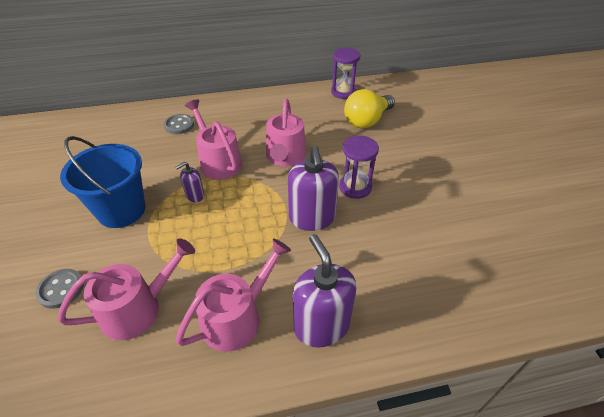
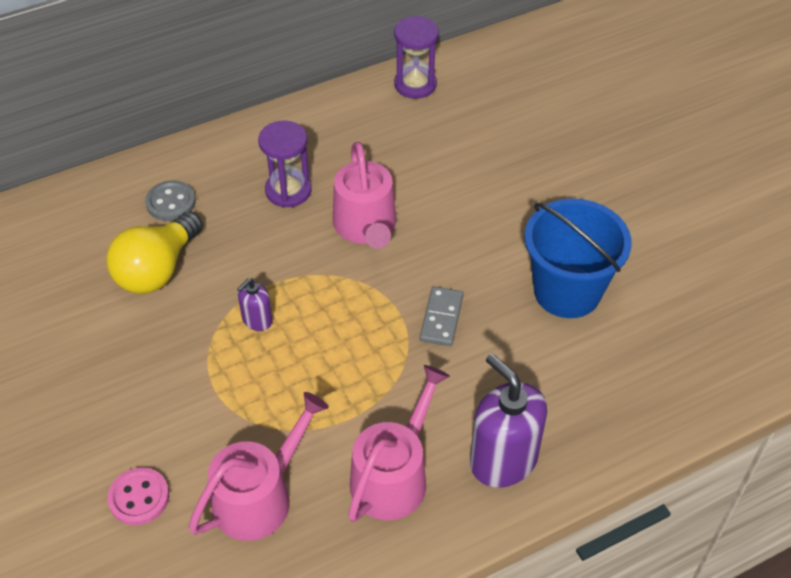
camera: 15 degrees left, 5 degrees up
grey button [35,269,84,309] -> pink button [107,467,169,525]
blue bucket [60,136,145,228] -> blue bucket moved to [524,199,632,318]
pink watering can [185,99,242,180] -> none
purple soap dispenser [288,146,339,231] -> grey domino [420,287,463,346]
purple hourglass [339,135,379,199] -> purple hourglass moved to [258,121,312,208]
yellow light bulb [344,89,395,128] -> yellow light bulb moved to [106,211,203,294]

